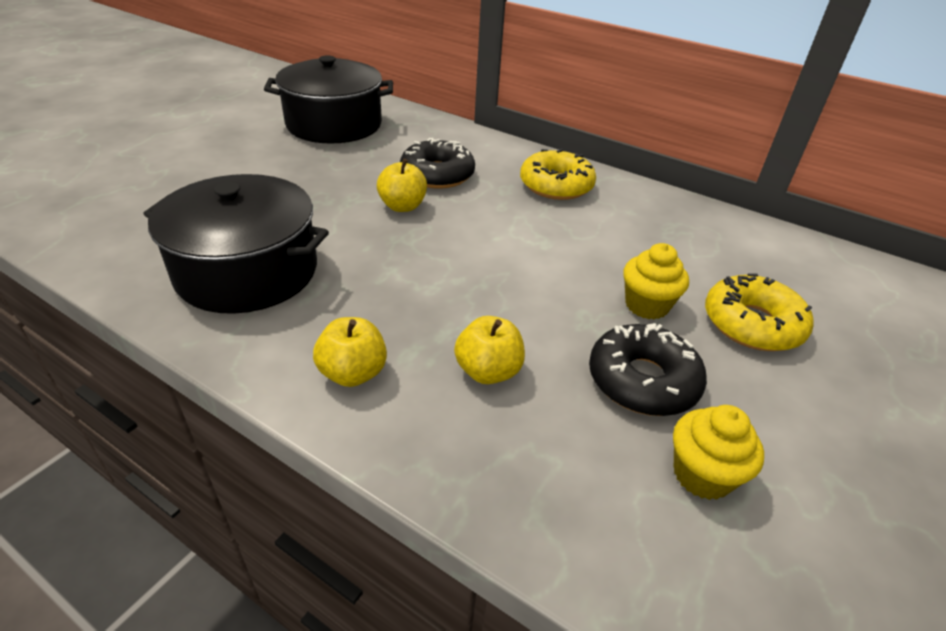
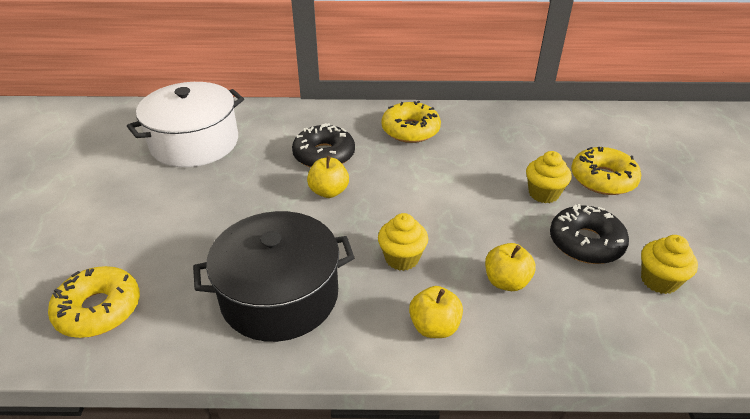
camera: 30 degrees left, 0 degrees up
black pot [264,55,393,144] -> white pot [127,82,244,167]
none -> yellow donut [48,266,140,338]
none -> yellow cupcake [378,213,428,271]

